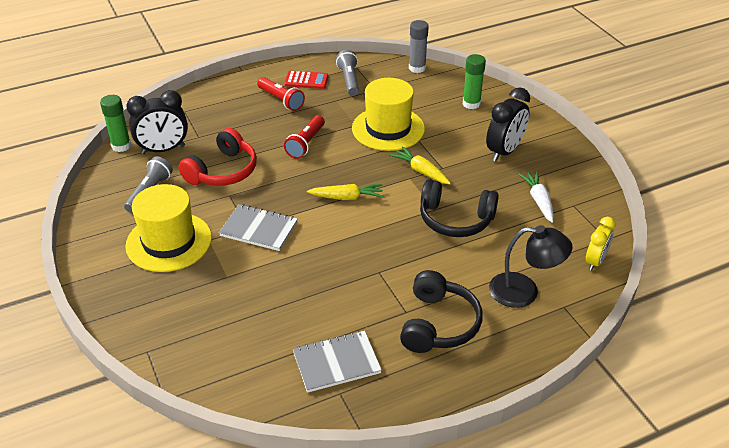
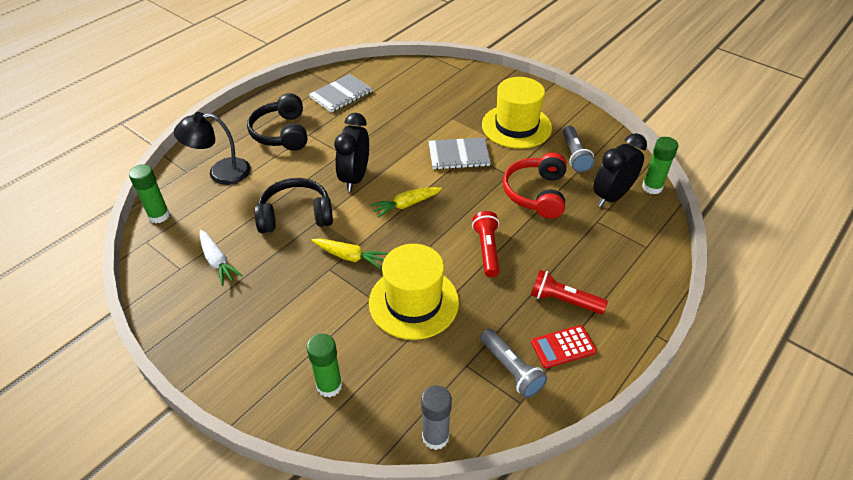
camera: 155 degrees right, 5 degrees up
black clock [486,87,530,162] -> black clock moved to [334,113,369,191]
yellow clock [586,217,616,271] -> green glue stick [129,164,170,223]

